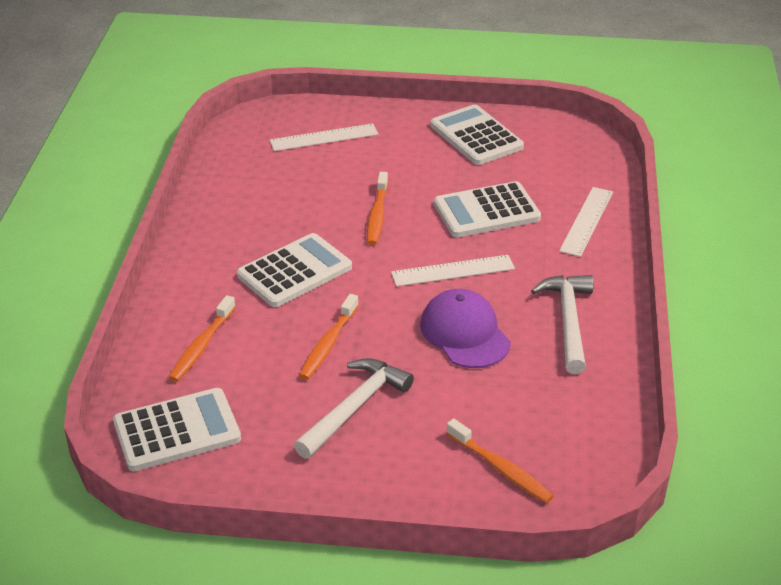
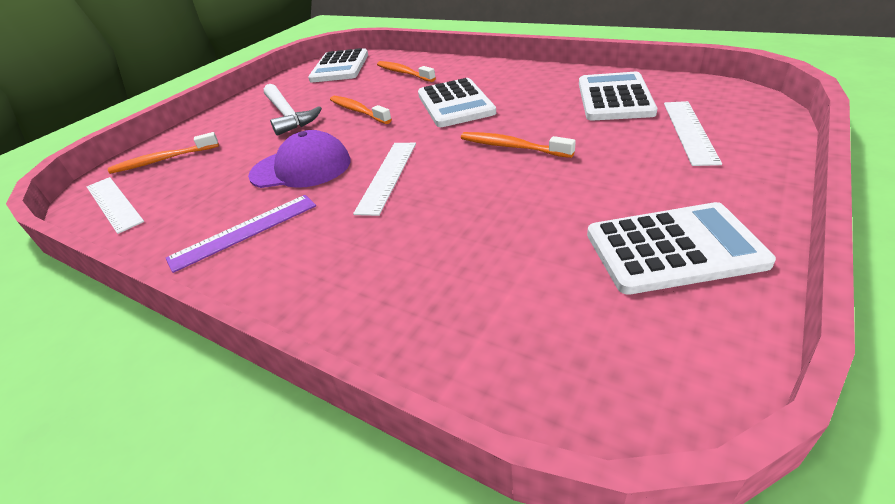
camera: 120 degrees right, 0 degrees up
white calculator [434,181,541,238] -> white calculator moved to [579,72,657,121]
white hammer [531,275,594,374] -> purple ruler [166,195,316,273]
white ruler [559,187,613,257] -> white ruler moved to [87,177,144,234]

